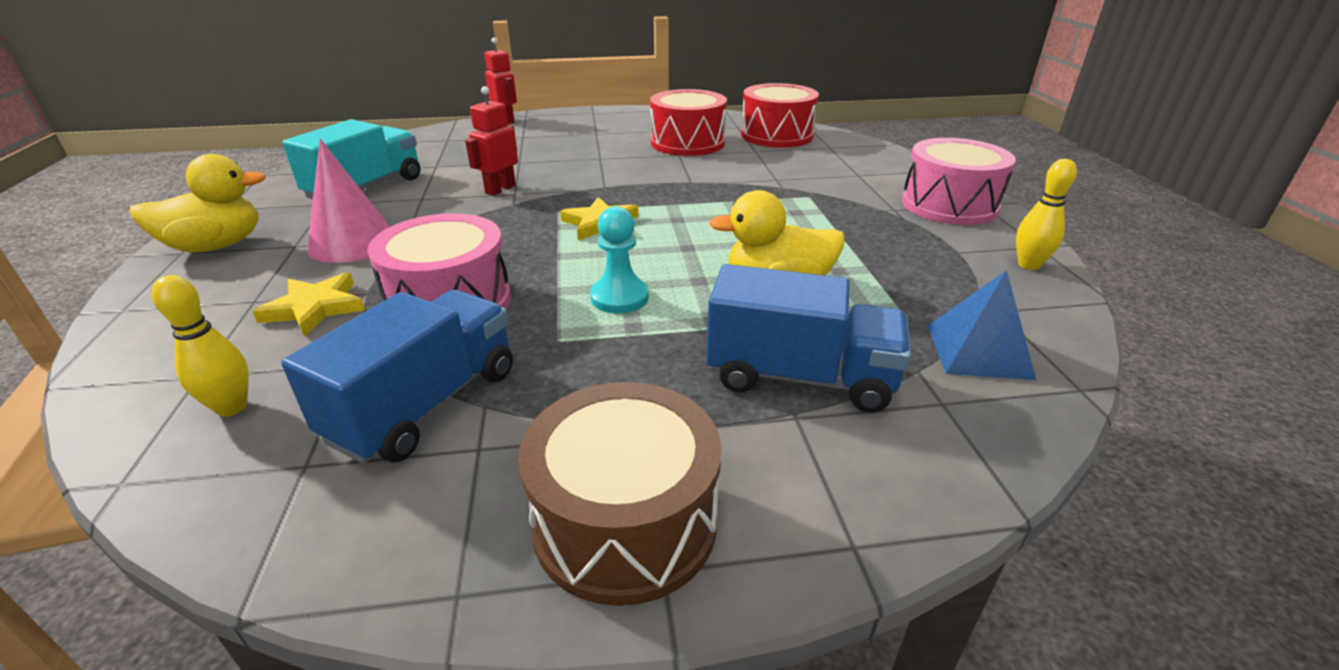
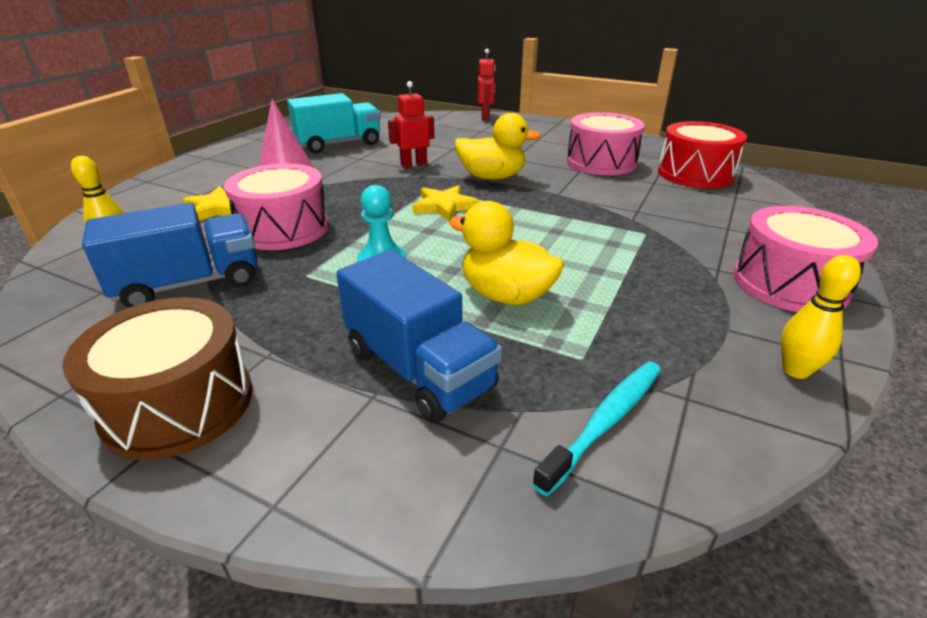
camera: 35 degrees right, 0 degrees up
yellow duck [129,154,266,253] -> yellow duck moved to [455,113,541,180]
red drum [650,89,727,156] -> pink drum [567,112,645,175]
blue pyramid [928,270,1036,380] -> turquoise toothbrush [532,362,661,496]

